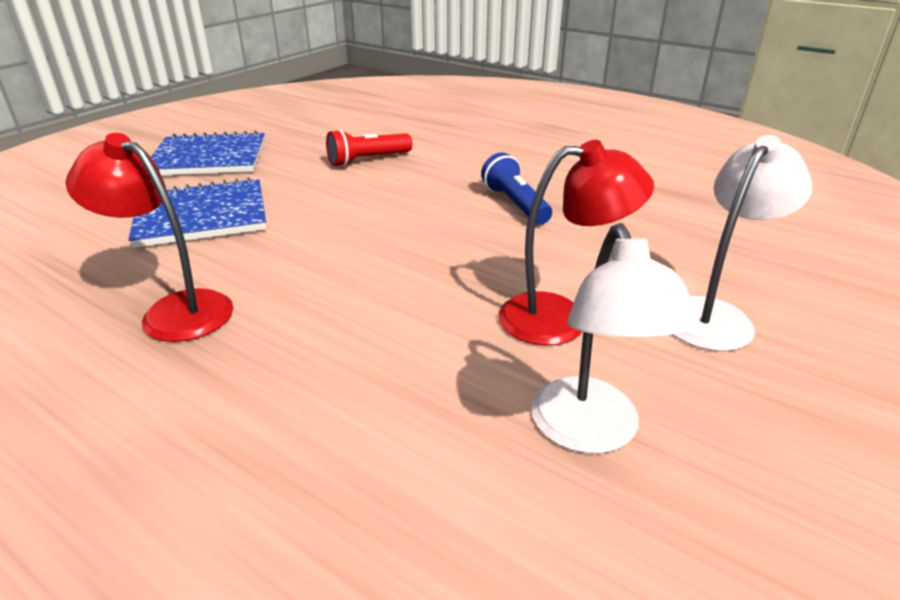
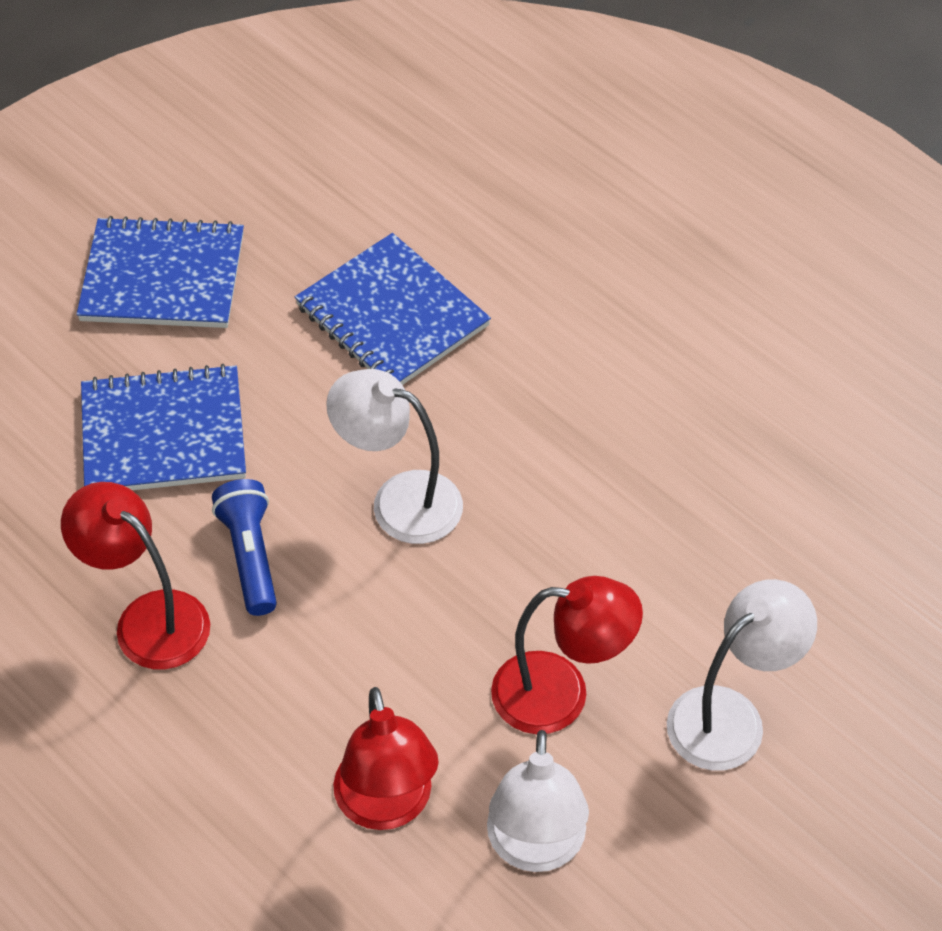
camera: 10 degrees right, 20 degrees up
red flashlight [326,129,412,167] -> blue notebook [295,233,491,385]
blue flashlight [481,152,552,225] -> blue flashlight moved to [212,479,277,616]
none -> white lamp [326,369,463,544]
none -> red lamp [333,687,439,830]

